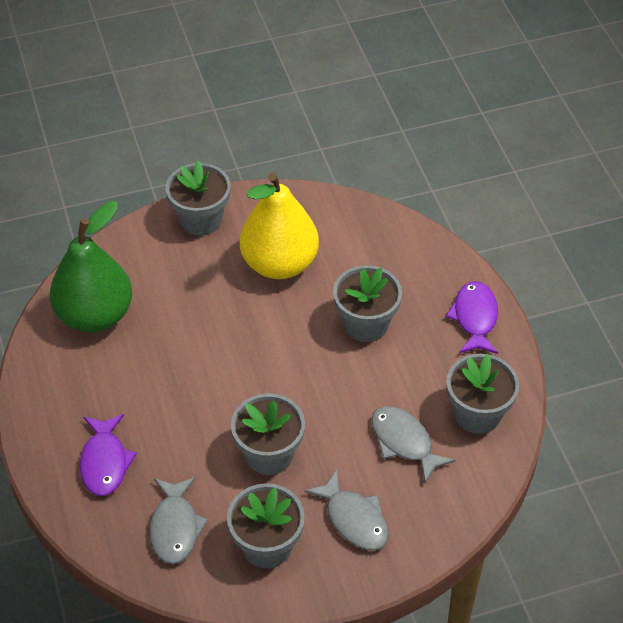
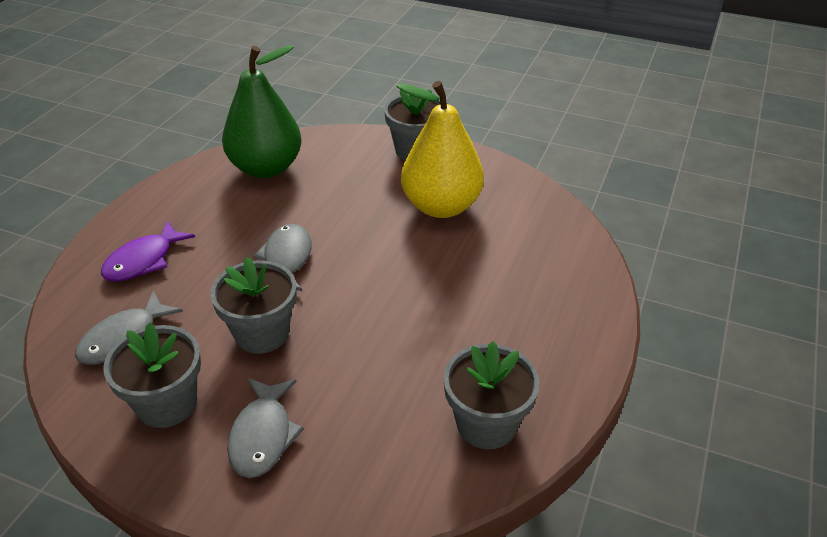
camera: 40 degrees right, 10 degrees down
grey flower pot [333,265,402,342] -> none
grey fish [371,406,456,483] -> grey fish moved to [253,224,312,291]
purple fish [445,281,498,354] -> none

